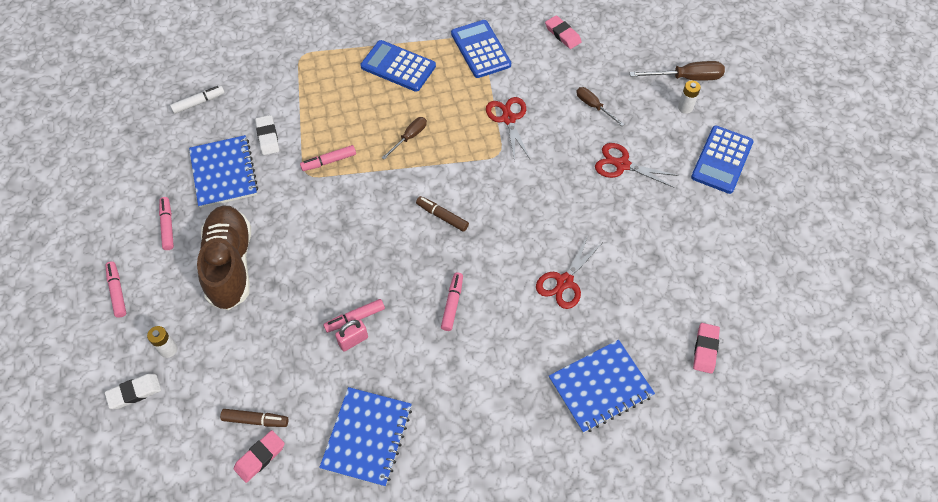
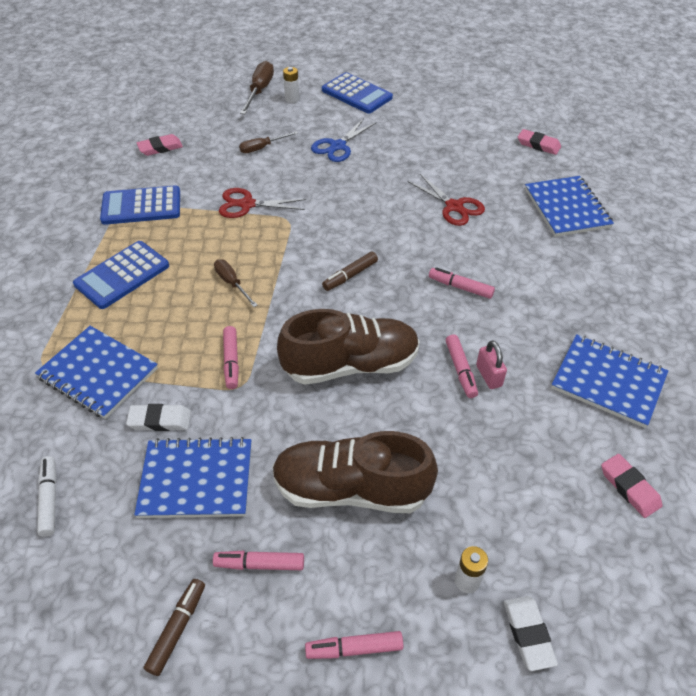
camera: 75 degrees left, 10 degrees down
brown marker [220,409,289,427] -> brown marker moved to [144,579,205,676]
red scissors [595,143,679,188] -> blue scissors [311,118,376,162]
none -> blue notebook [35,326,158,419]
none -> brown shoe [277,309,420,385]

